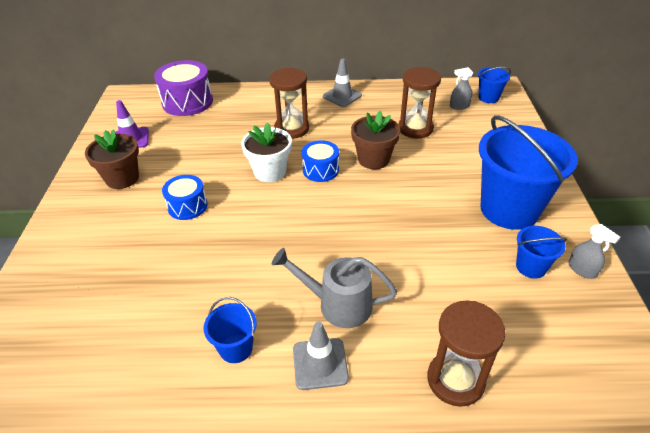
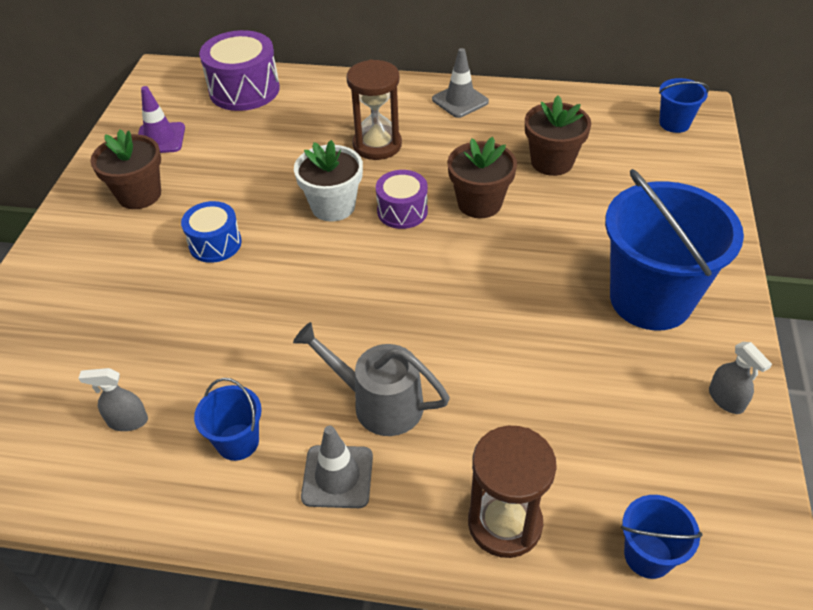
camera: 10 degrees right, 5 degrees up
blue drum [302,140,339,182] -> purple drum [376,170,428,229]
brown hourglass [398,67,441,139] -> brown flower pot [525,96,591,176]
grey spray bottle [450,67,473,110] -> grey spray bottle moved to [78,368,148,431]
blue bucket [516,226,567,279] -> blue bucket moved to [621,495,703,579]

